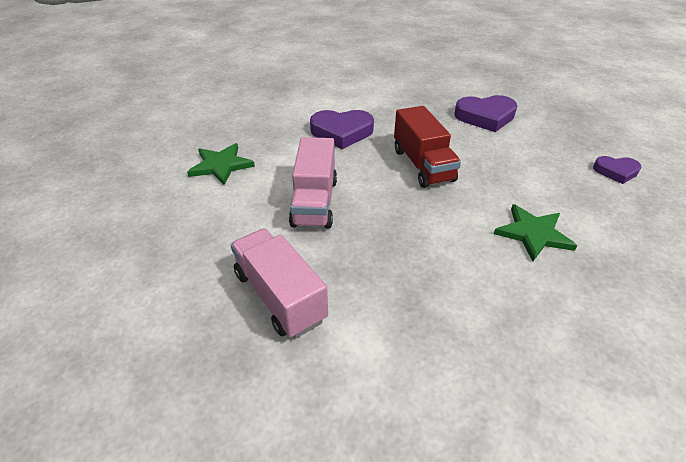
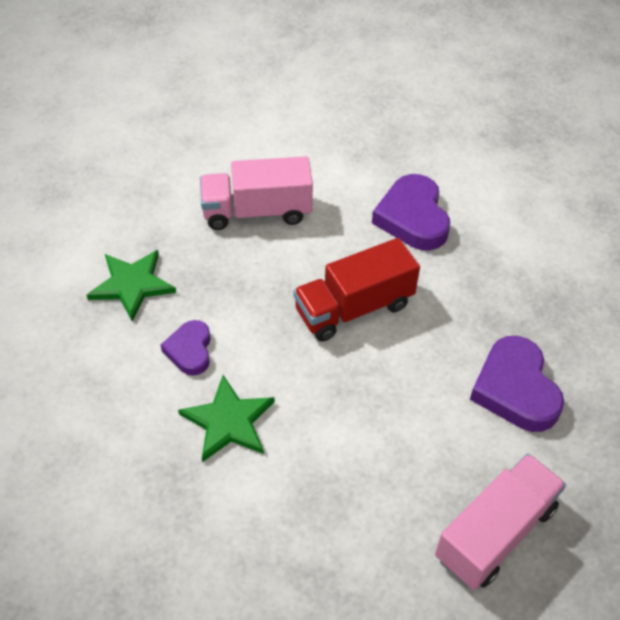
camera: 80 degrees right, 10 degrees up
green star [187,143,255,185] -> green star moved to [87,250,176,321]
pink truck [231,229,328,338] -> pink truck moved to [435,453,566,590]
purple heart [593,156,641,184] -> purple heart moved to [161,320,211,376]

